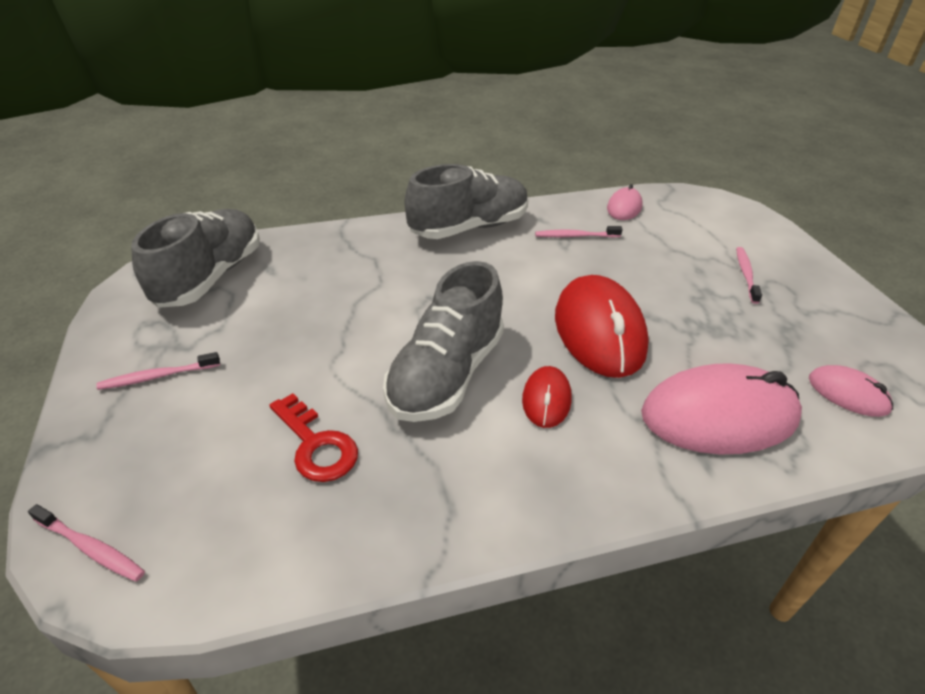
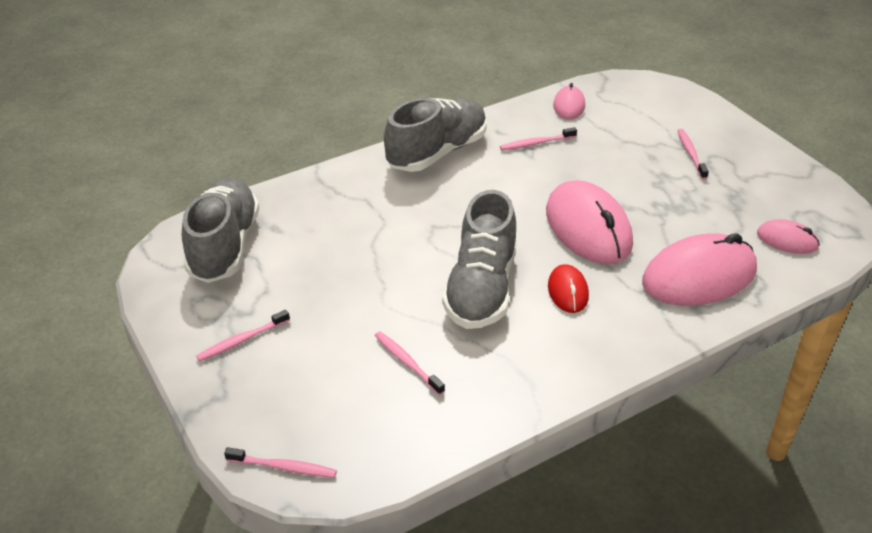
camera: 15 degrees left, 0 degrees up
red key [269,393,358,482] -> pink toothbrush [375,331,445,395]
red mouse [555,275,649,378] -> pink mouse [546,180,633,264]

